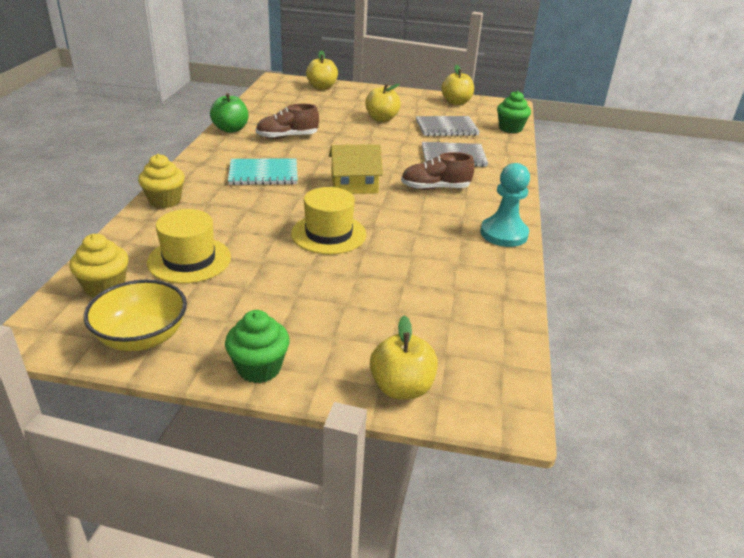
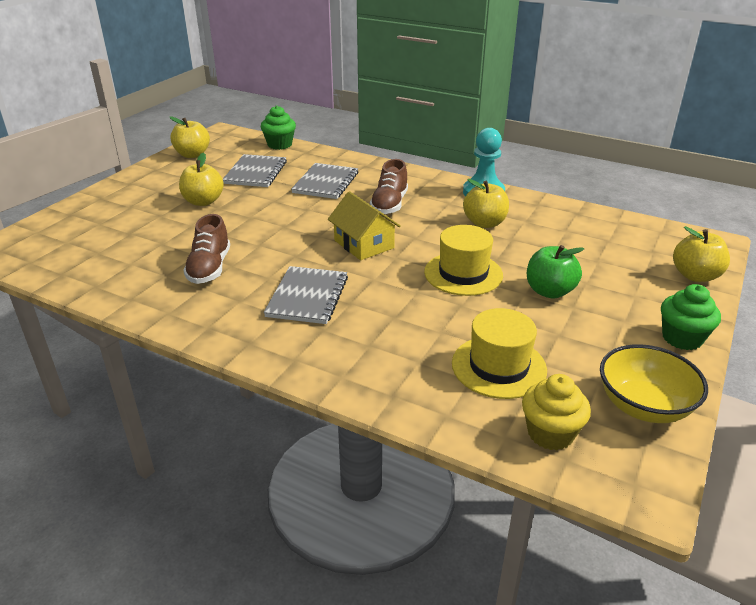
camera: 70 degrees left, 0 degrees up
yellow cupcake [138,154,185,208] -> none
green apple [210,93,248,133] -> green apple moved to [527,245,584,299]
turquoise notebook [228,158,298,185] -> grey notebook [264,266,348,324]
yellow apple [306,50,338,90] -> yellow apple moved to [463,179,509,228]
yellow house [329,144,383,194] -> yellow house turned 45 degrees counterclockwise [328,191,401,260]

